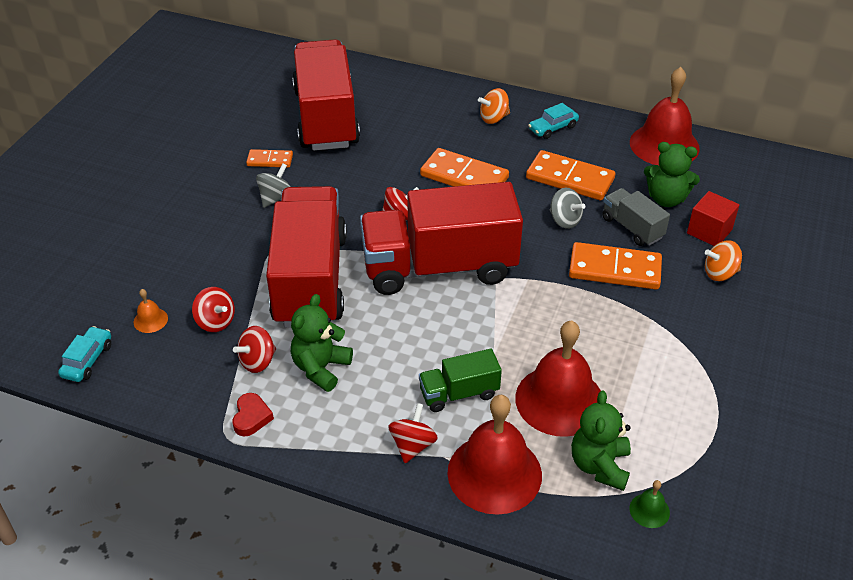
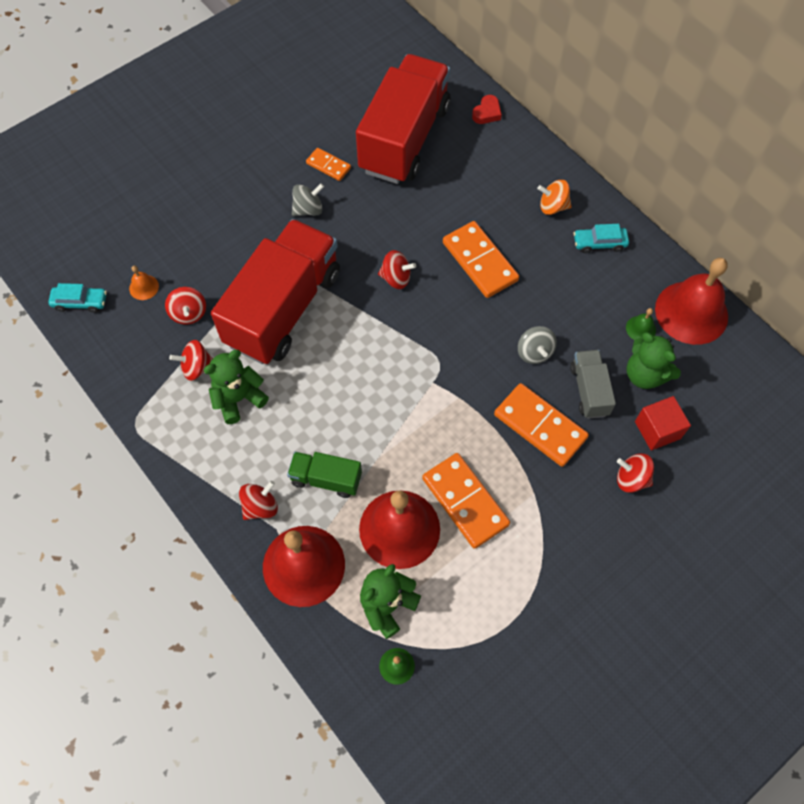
camera: 30 degrees right, 20 degrees up
turquoise car [58,326,111,382] -> turquoise car turned 45 degrees clockwise [48,283,107,313]
red heart [232,393,274,436] -> red heart moved to [472,95,502,124]
red truck [360,182,523,295] -> none
orange domino [526,150,615,200] -> orange domino moved to [422,453,510,549]
orange spinning top [705,240,742,281] -> red spinning top [617,454,654,493]
none -> green bell [626,308,656,340]

